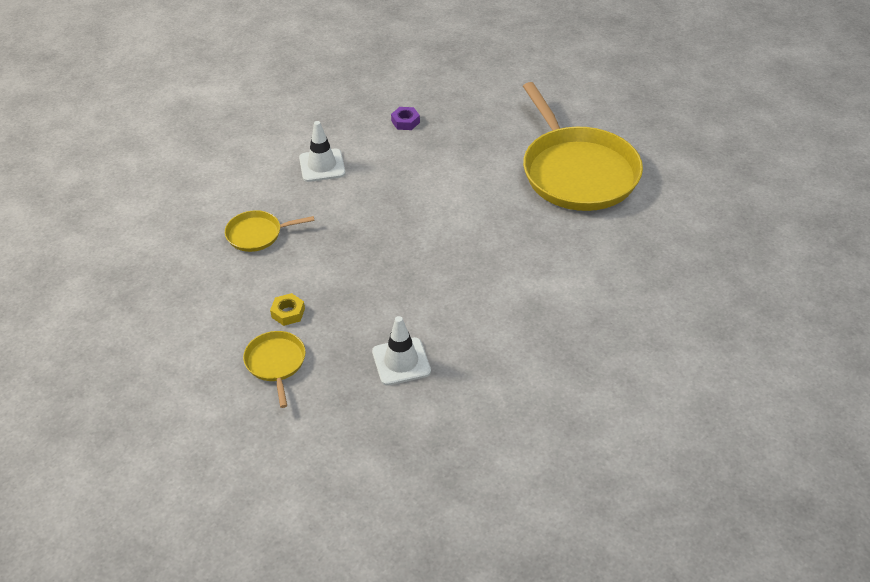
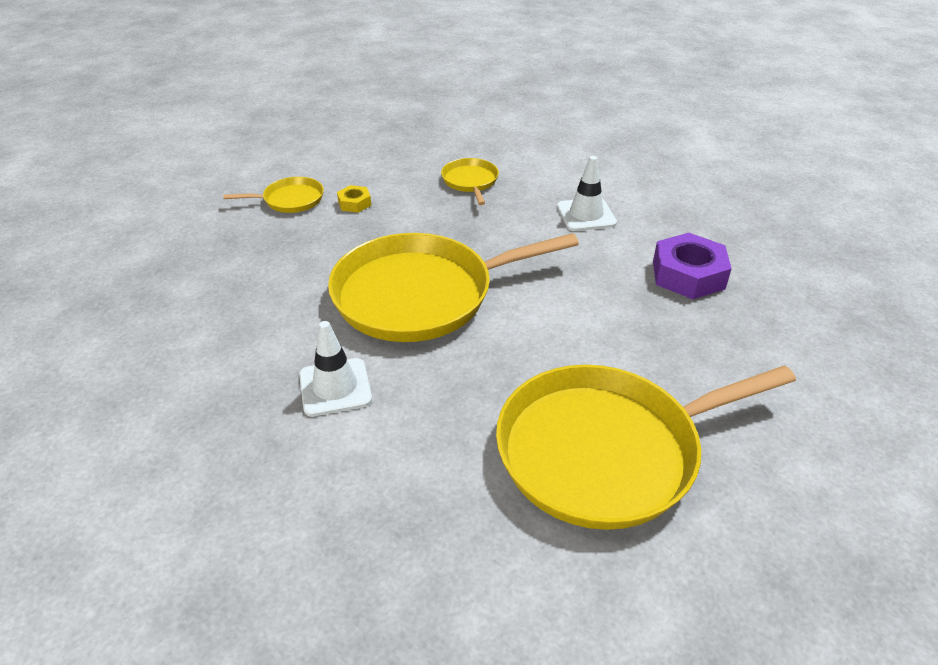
camera: 90 degrees right, 5 degrees down
white traffic cone [372,316,431,385] -> white traffic cone moved to [299,321,372,416]
purple nut [391,107,420,130] -> purple nut [653,233,732,299], size x1.96
none -> yellow pan [328,233,579,342]

